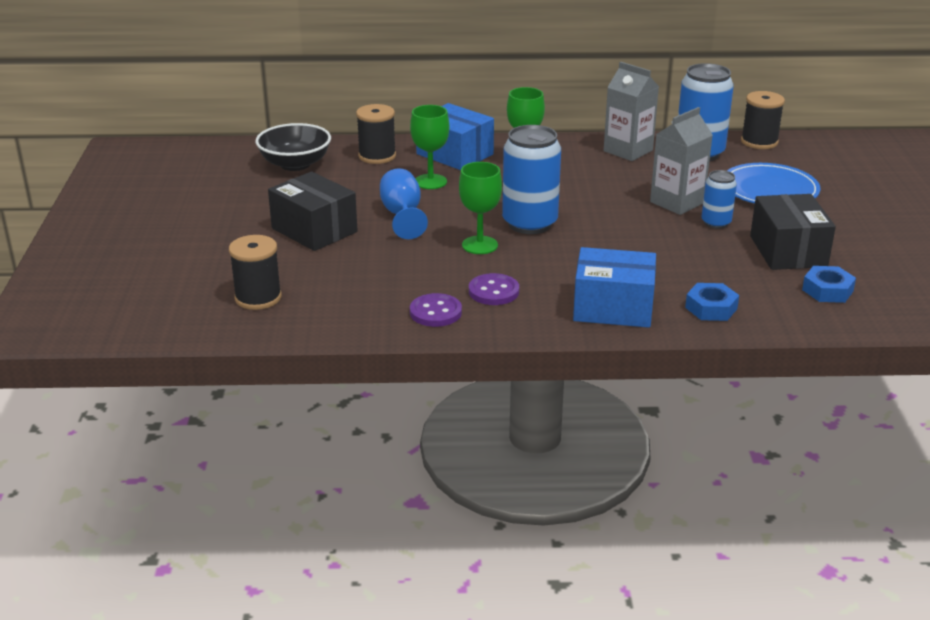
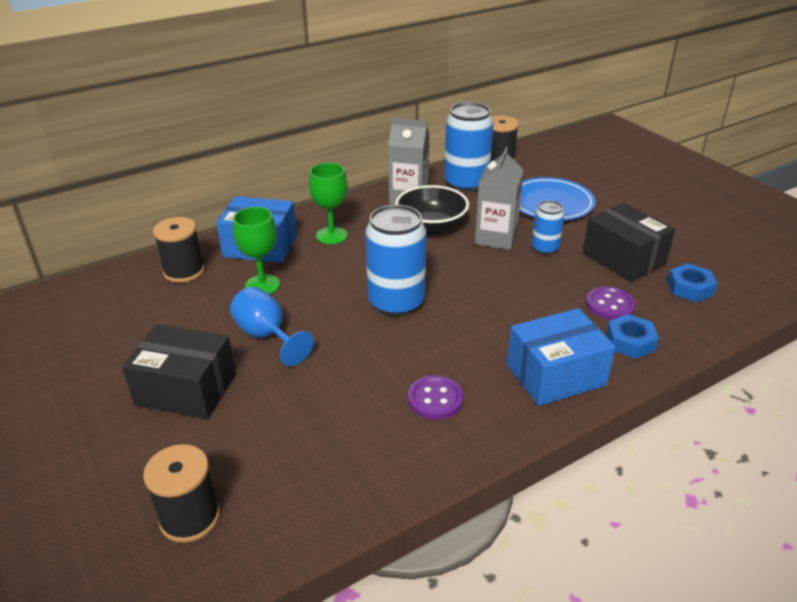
camera: 30 degrees left, 5 degrees up
black bowl [255,123,331,171] -> black bowl moved to [395,185,469,235]
purple button [410,293,462,327] -> purple button moved to [586,287,636,320]
green goblet [459,162,502,254] -> none

